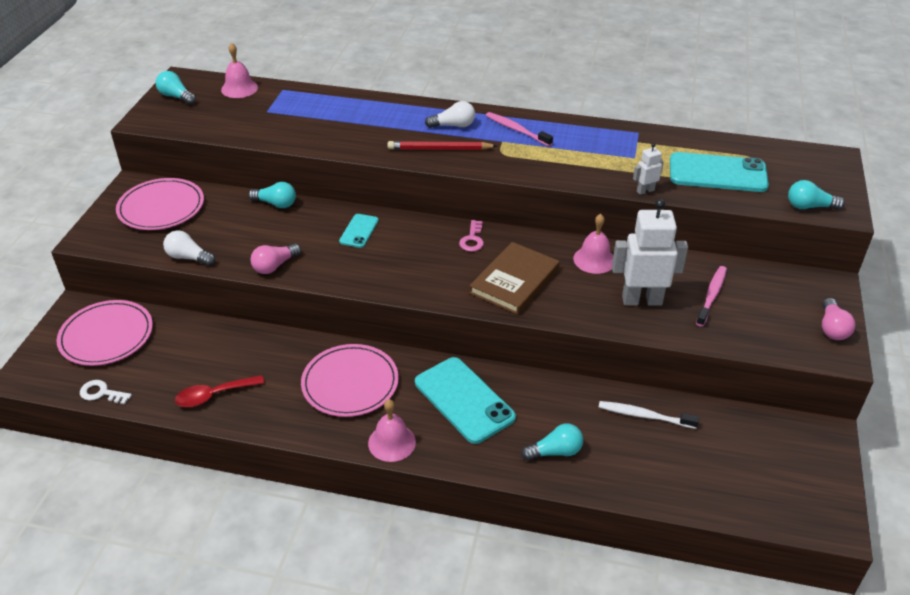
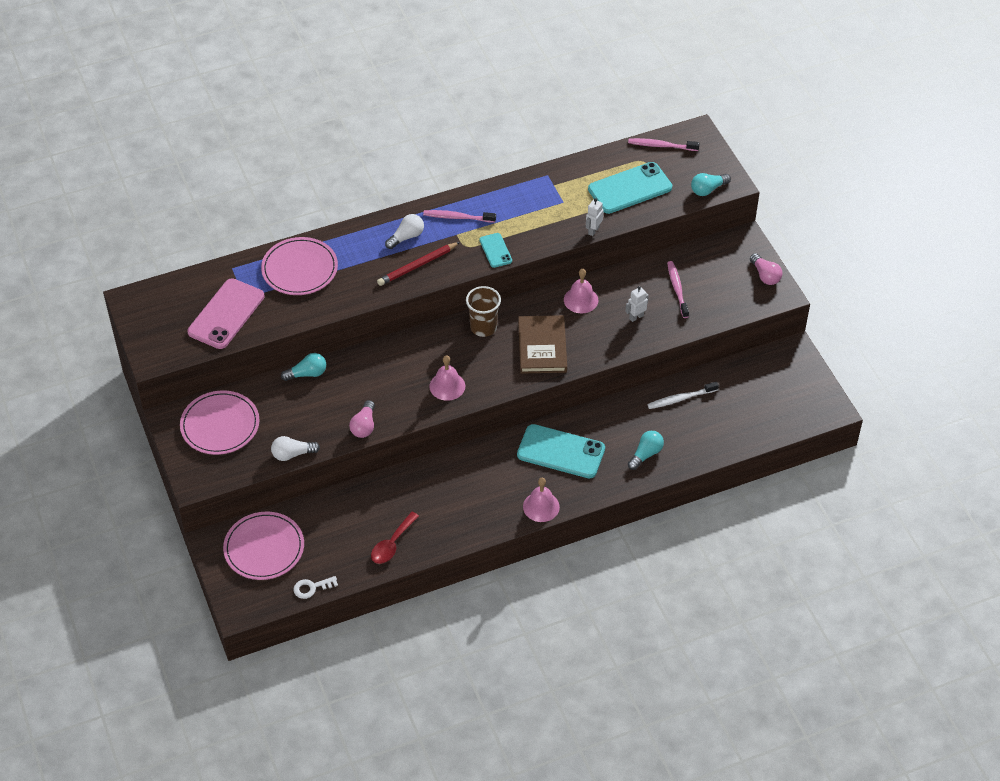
camera: 35 degrees left, 10 degrees up
turquoise light bulb [155,71,196,105] -> none
pink bell [221,43,258,98] -> pink bell moved to [429,355,465,401]
pink plate [301,344,399,417] -> pink plate moved to [261,237,338,295]
turquoise phone [339,214,379,248] -> turquoise phone moved to [479,233,512,268]
pink key [459,220,484,252] -> brown cup [466,286,501,337]
white robot [612,199,688,306] -> white robot [625,286,649,322], size x0.47
none -> pink phone [187,278,264,349]
none -> pink toothbrush [628,138,700,151]

